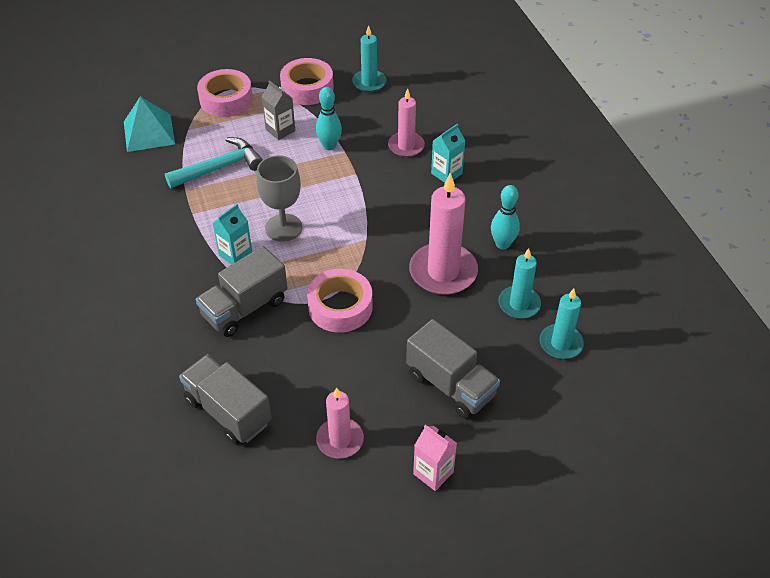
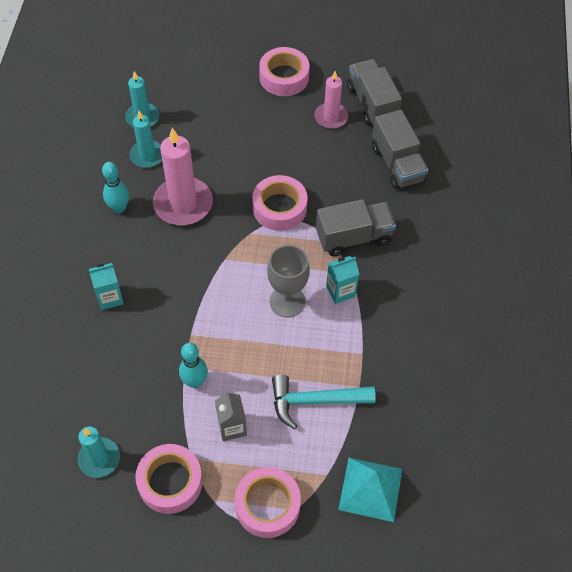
camera: 155 degrees left, 10 degrees up
pink candle [388,89,425,157] -> none
grey truck [406,319,500,419] -> grey truck moved to [347,59,402,126]
pink carton [413,424,457,491] -> pink tape [259,47,310,96]

